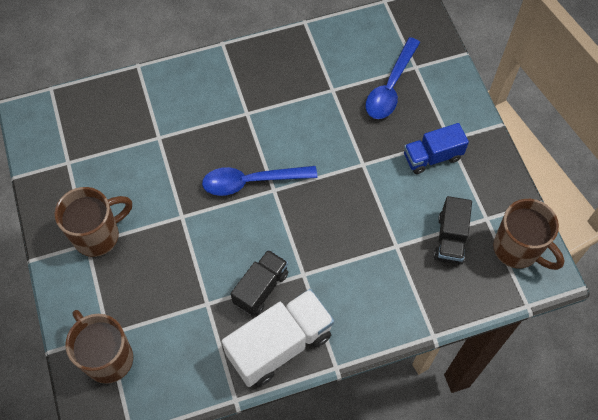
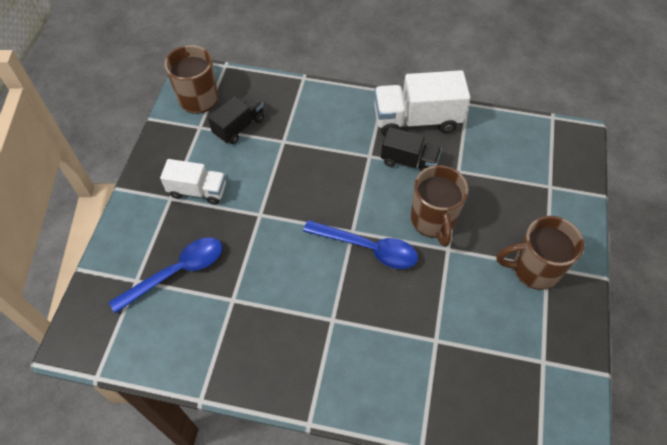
camera: 150 degrees left, 5 degrees down
brown mug [66,310,133,384] -> brown mug moved to [411,165,469,247]
black truck [231,250,288,316] -> black truck turned 135 degrees counterclockwise [381,127,442,172]
blue truck [404,123,469,174] -> white truck [160,159,226,205]

